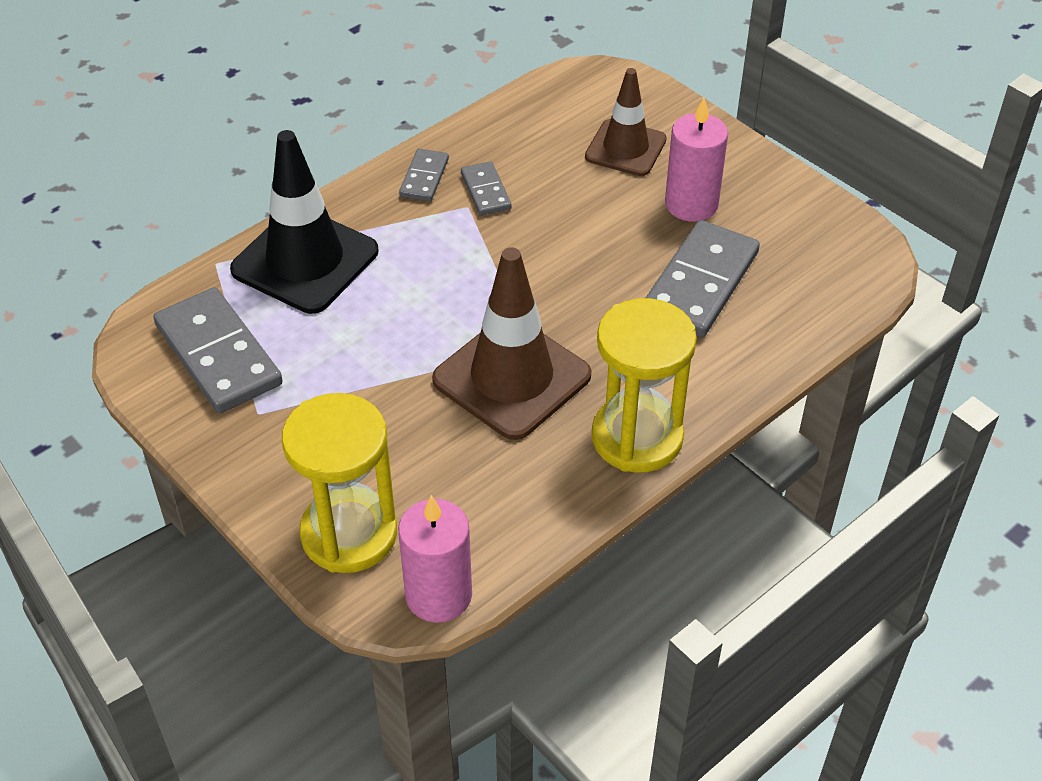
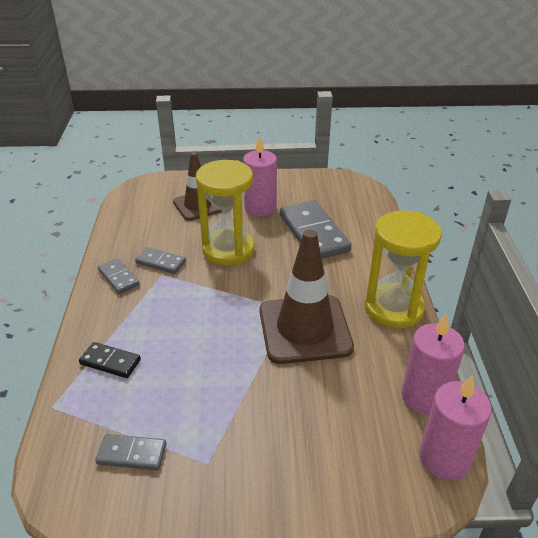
camera: 50 degrees left, 10 degrees down
grey domino [153,287,283,413] -> grey domino [95,434,167,470], size x0.51
black traffic cone [230,130,378,314] -> black domino [79,342,141,378]
yellow hourglass [282,393,397,573] -> yellow hourglass moved to [196,160,254,266]
none -> pink candle [402,314,465,415]

